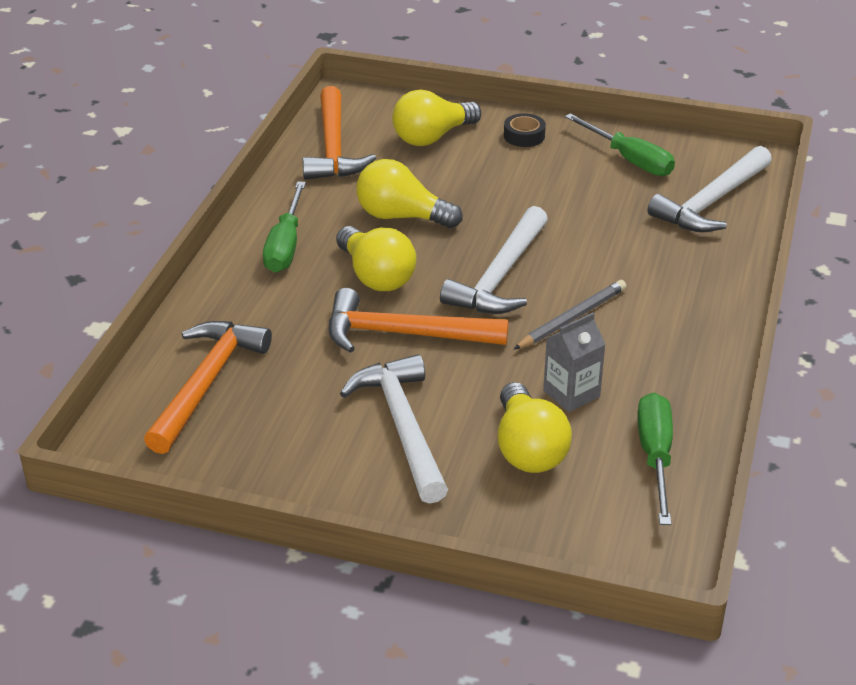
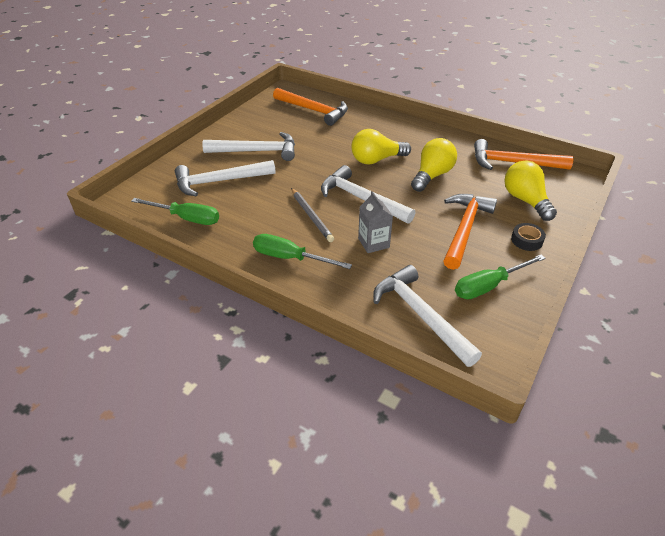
camera: 105 degrees right, 5 degrees up
green screwdriver [263,181,306,272] -> green screwdriver moved to [253,234,352,269]
orange hammer [329,288,509,353] -> orange hammer moved to [443,194,497,270]
yellow light bulb [498,382,572,473] -> white hammer [175,160,276,196]
grey carton [543,313,606,412] -> grey carton moved to [358,191,393,253]

